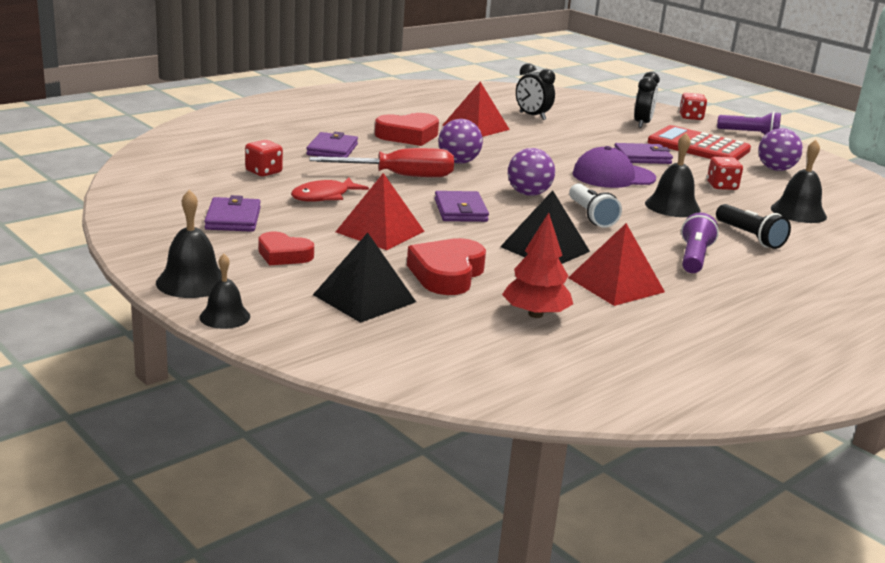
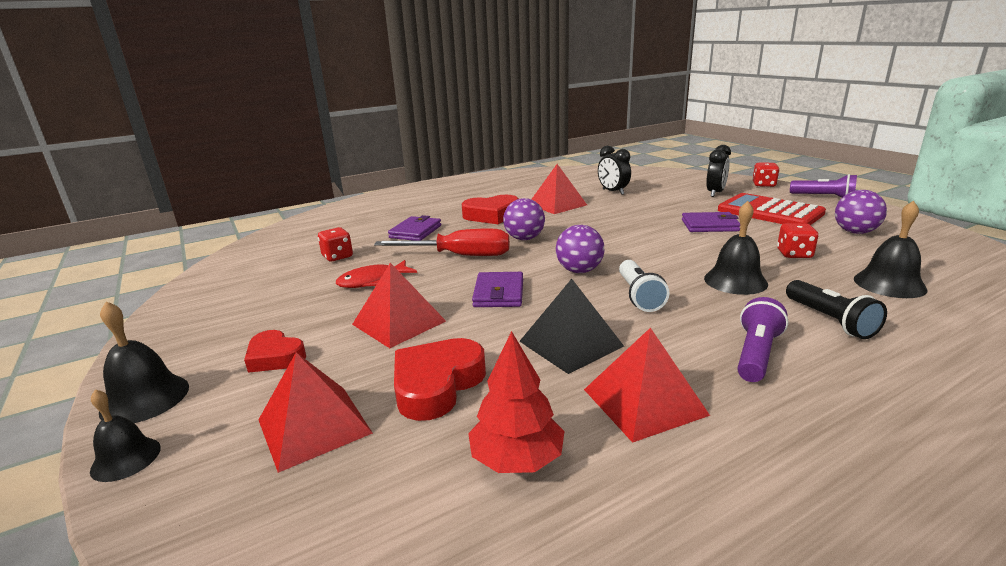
camera: 15 degrees right, 0 degrees up
purple wallet [204,195,261,232] -> none
black pyramid [313,233,416,323] -> red pyramid [258,352,373,473]
purple cap [573,146,656,188] -> none

